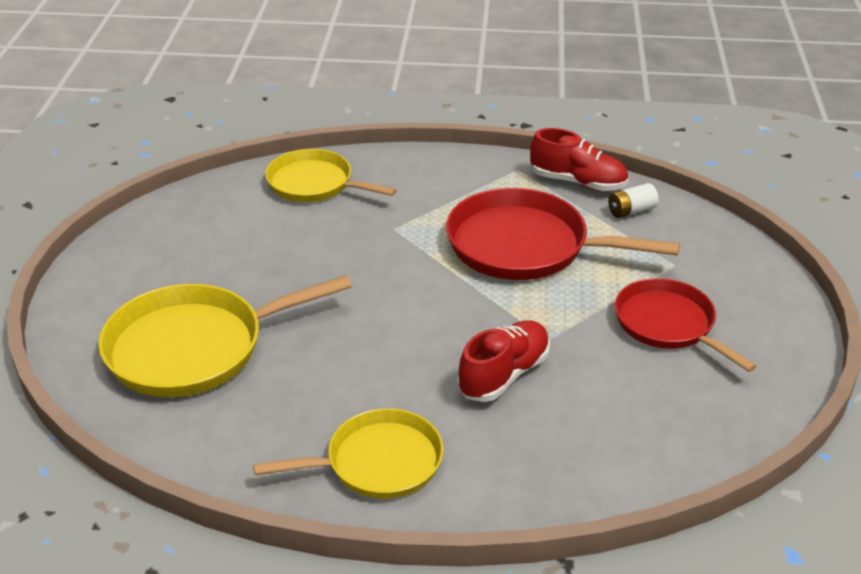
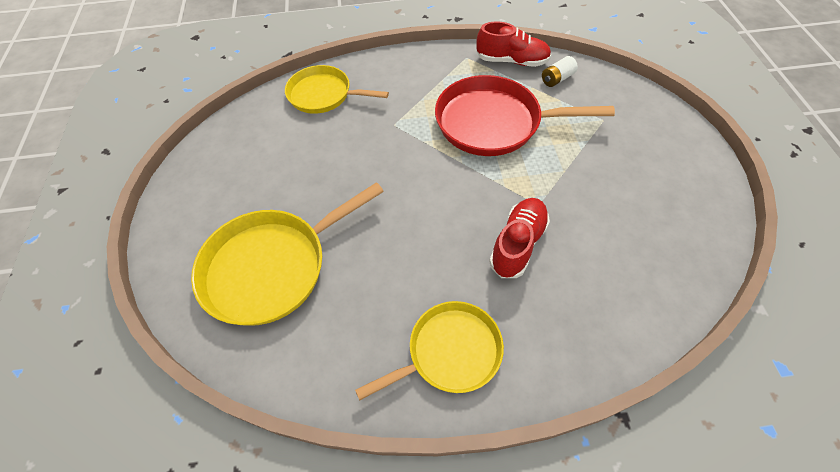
camera: 10 degrees left, 20 degrees up
red pan [615,278,757,372] -> none

